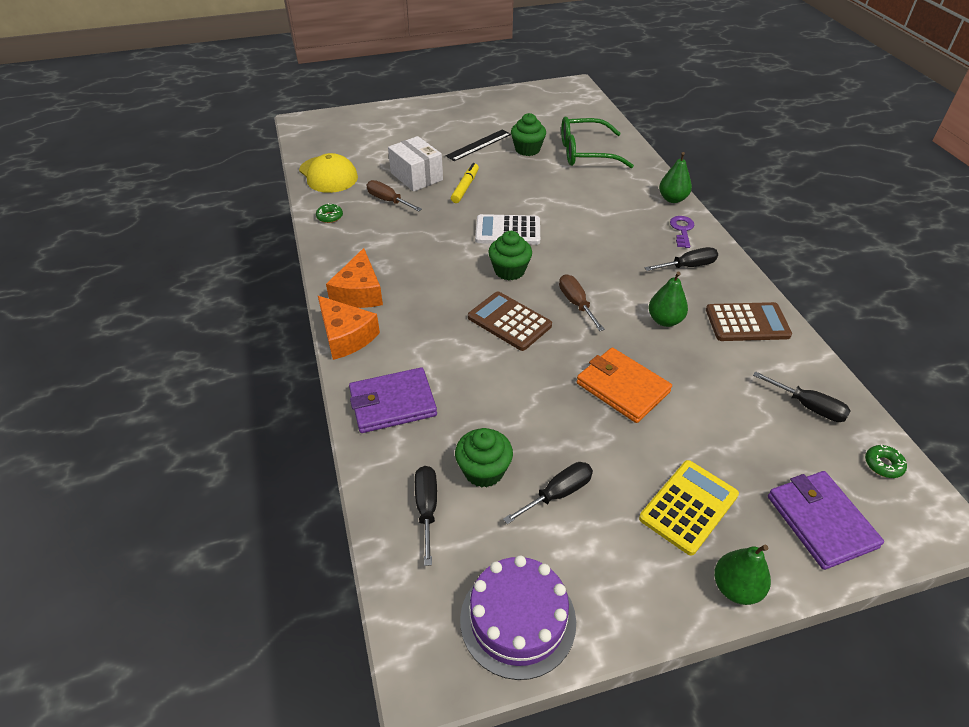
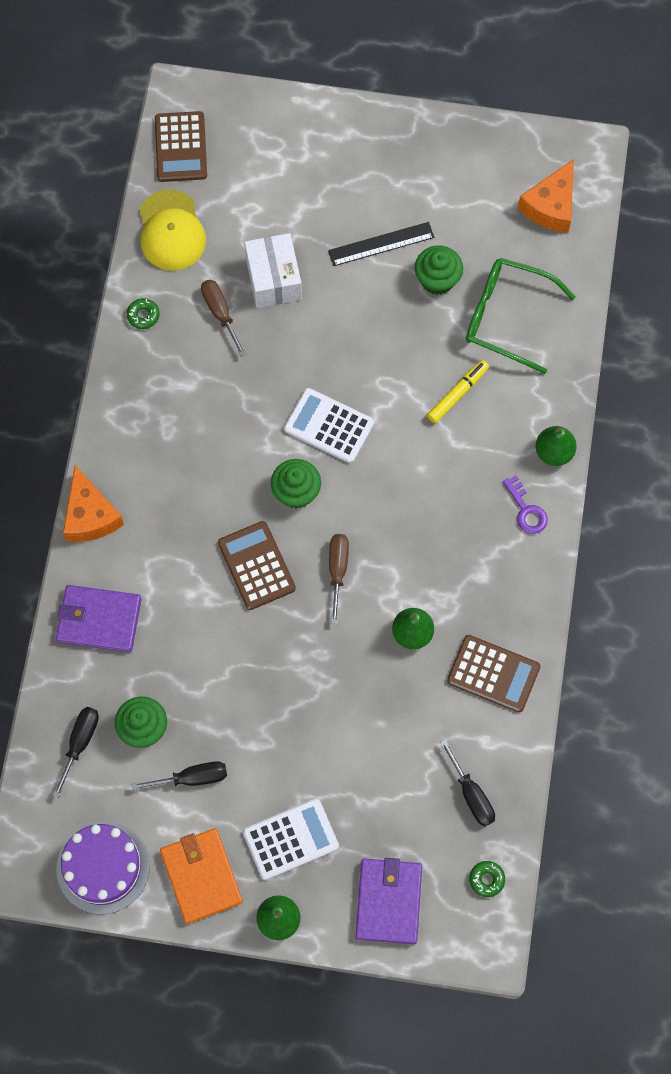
camera: 25 degrees right, 25 degrees up
orange cheese [326,248,383,308] -> orange cheese moved to [518,159,574,233]
yellow marker [451,163,479,203] -> yellow marker moved to [427,360,489,423]
orange wallet [576,347,672,423] -> orange wallet moved to [160,828,243,924]
yellow calculator [639,460,739,556] -> white calculator [243,799,339,880]
black screwdriver [645,247,718,271] -> none
purple key [670,216,694,248] -> purple key turned 120 degrees clockwise [503,475,548,534]
none -> brown calculator [155,111,207,182]

